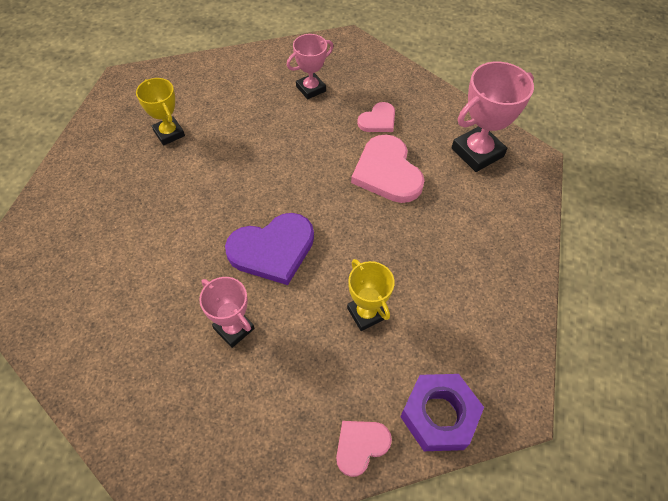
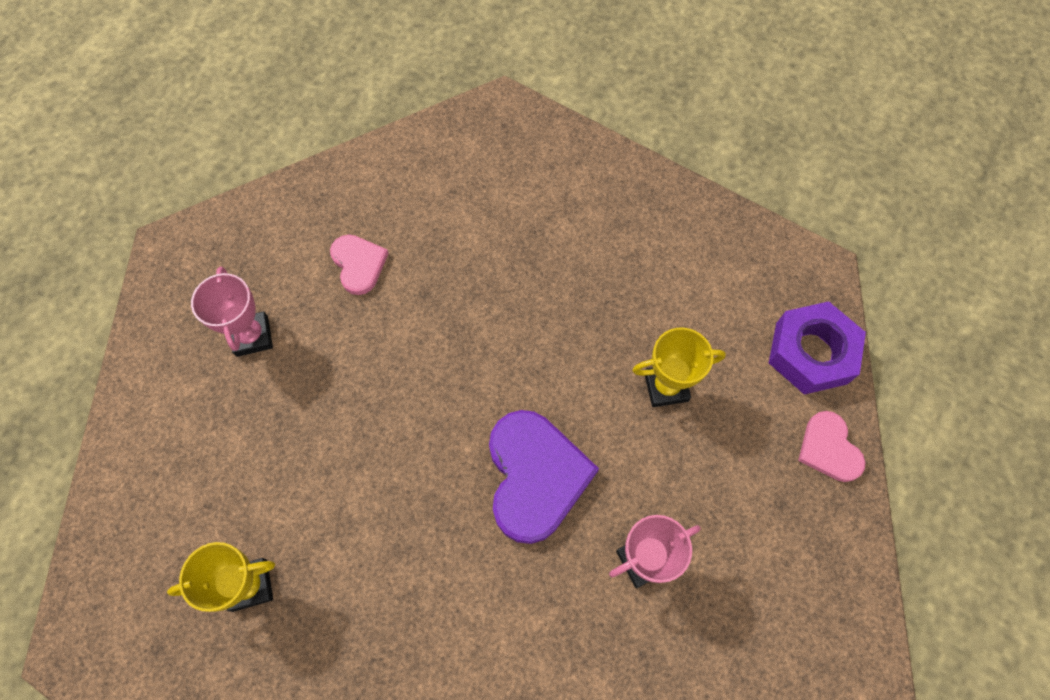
camera: 70 degrees left, 10 degrees up
pink heart [351,135,425,203] -> none
pink trophy [452,62,534,172] -> none

